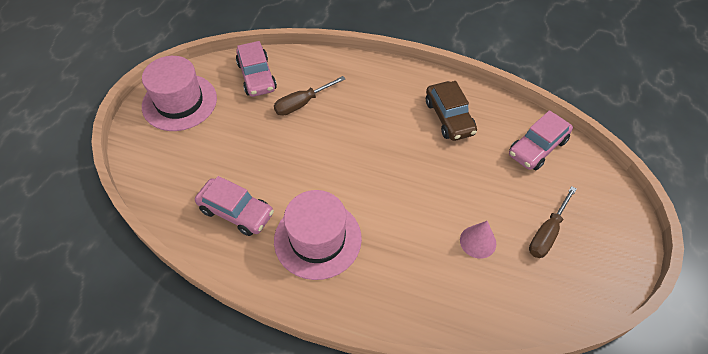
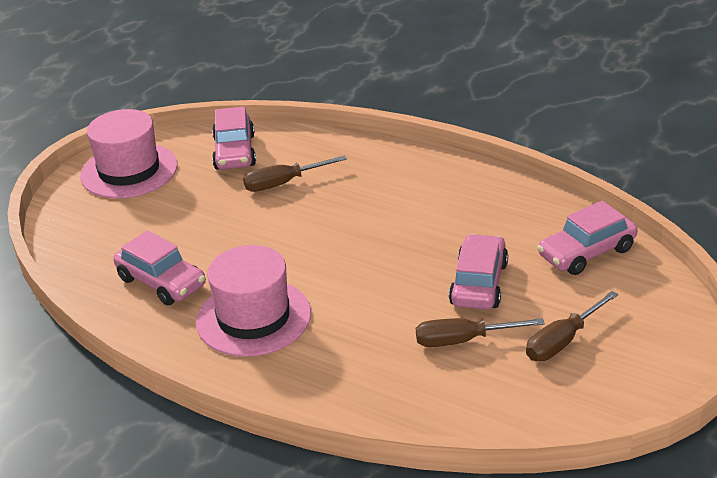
camera: 15 degrees right, 20 degrees down
brown car [426,81,477,141] -> none
pink cone [460,221,496,259] -> brown screwdriver [416,318,545,347]
none -> pink car [449,234,508,310]

